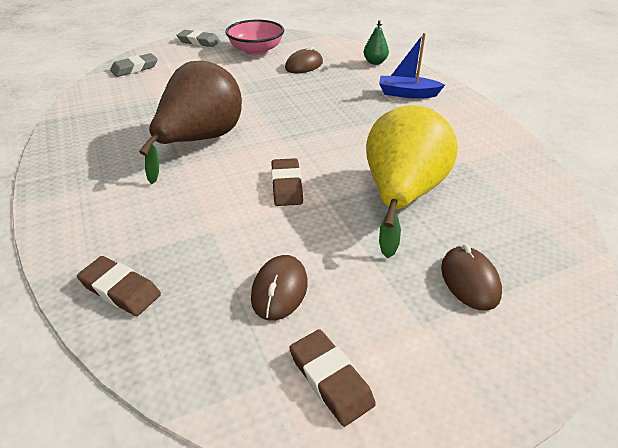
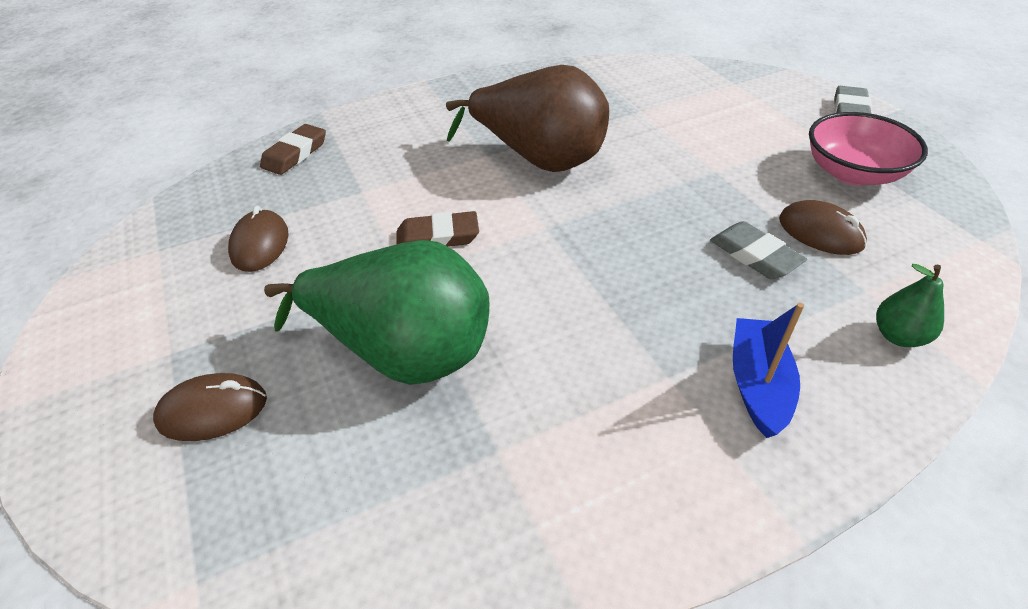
camera: 90 degrees right, 5 degrees up
grey eraser [110,53,158,77] -> grey eraser moved to [710,221,807,279]
brown mouse [251,255,308,321] -> brown mouse turned 75 degrees clockwise [228,206,289,272]
brown eraser [289,329,376,427] -> none
yellow pear [366,105,458,258] -> green pear [264,240,489,385]

